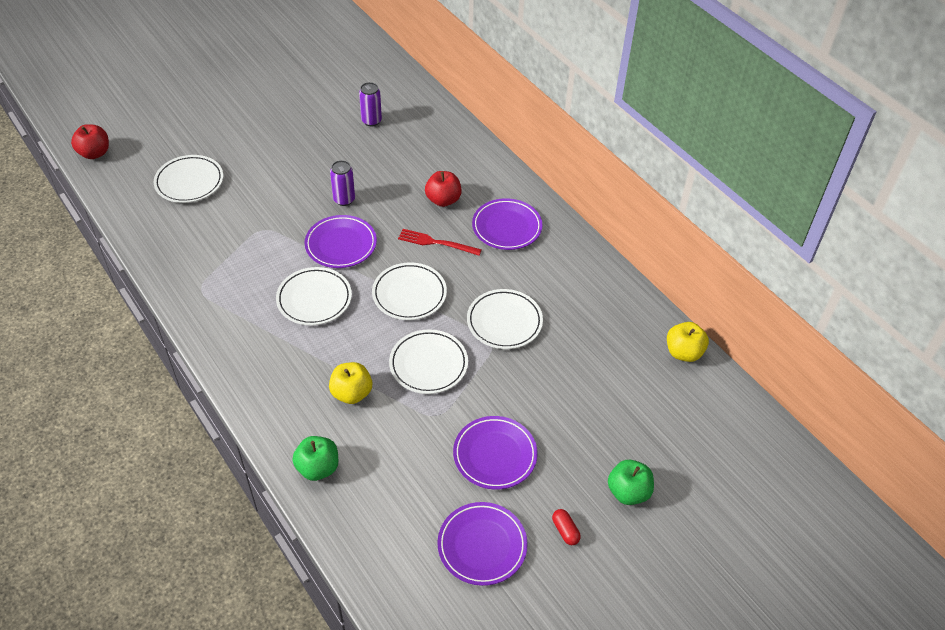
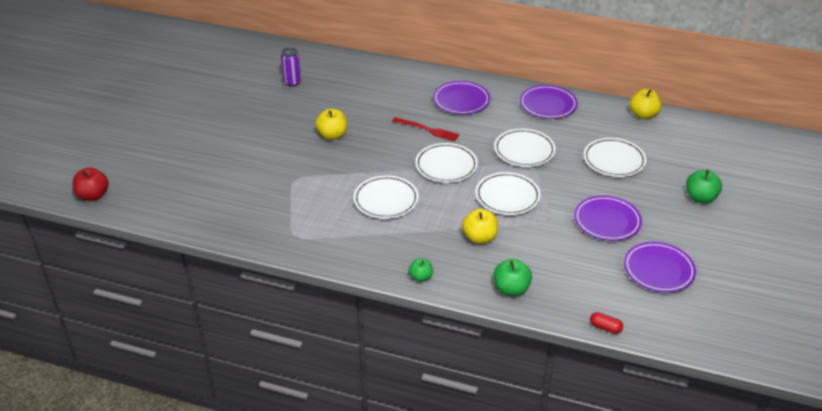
camera: 35 degrees left, 10 degrees down
white plate [154,155,223,203] -> white plate moved to [584,138,647,177]
purple plate [304,215,377,268] -> purple plate moved to [520,85,578,119]
purple can [330,160,355,206] -> yellow apple [315,109,347,140]
red fork [398,229,482,256] -> red fork turned 135 degrees counterclockwise [392,117,460,142]
red apple [425,171,462,207] -> none
red capsule [552,509,581,545] -> red capsule moved to [590,312,623,334]
none -> green apple [409,258,433,282]

